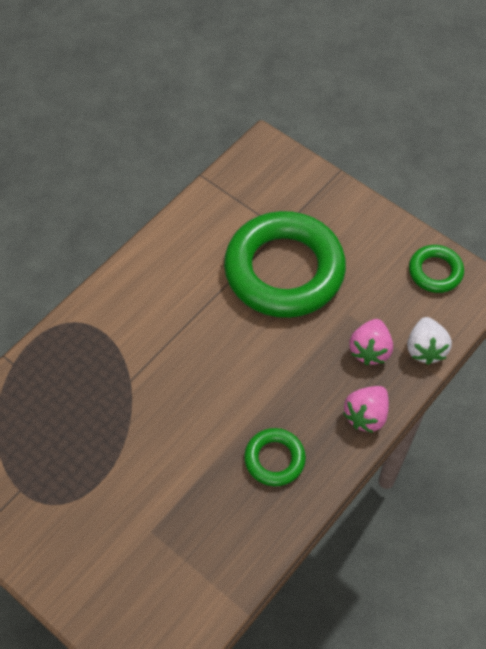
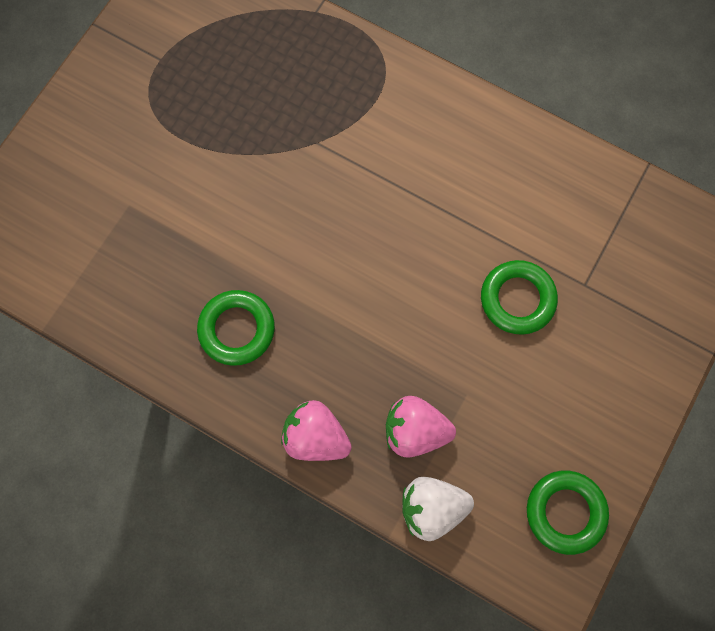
camera: 80 degrees right, 15 degrees up
green ring [224,211,346,318] -> green ring [481,260,558,335], size x0.45

